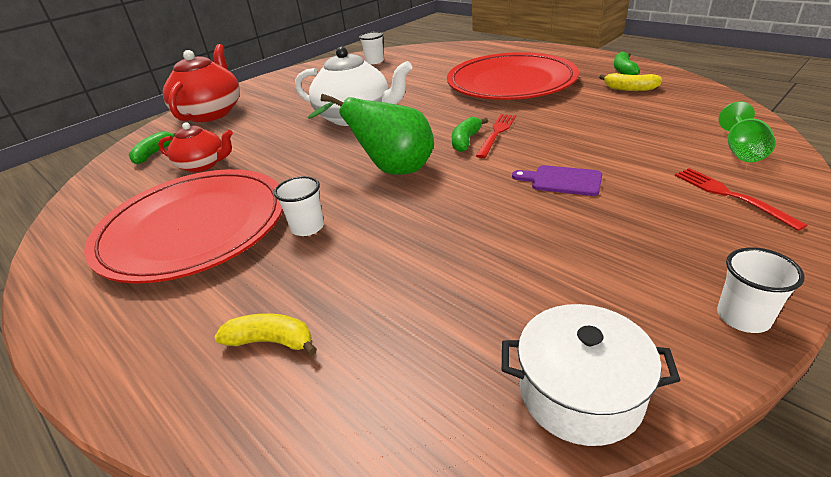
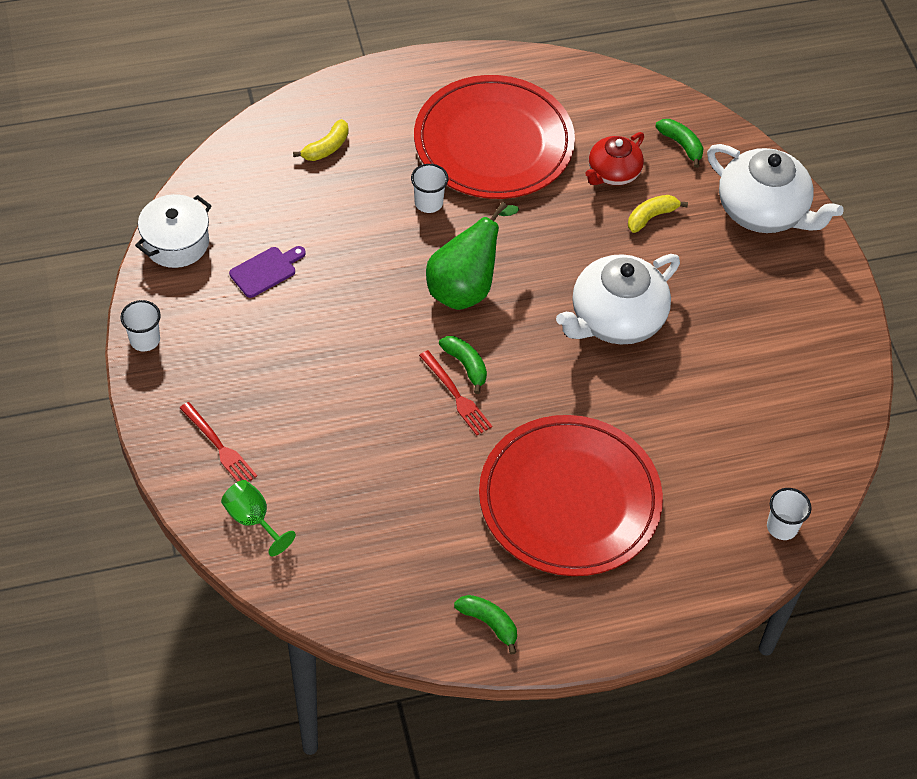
camera: 115 degrees right, 20 degrees up
red teapot [163,44,240,122] -> white teapot [707,144,844,233]
white cup [359,32,384,64] -> white cup moved to [767,488,812,540]
purple cutting board [512,165,602,196] -> purple cutting board moved to [229,246,306,298]
yellow banana [599,73,662,91] -> yellow banana moved to [628,195,688,233]
red fork [675,168,808,231] -> red fork turned 45 degrees clockwise [180,402,257,482]

